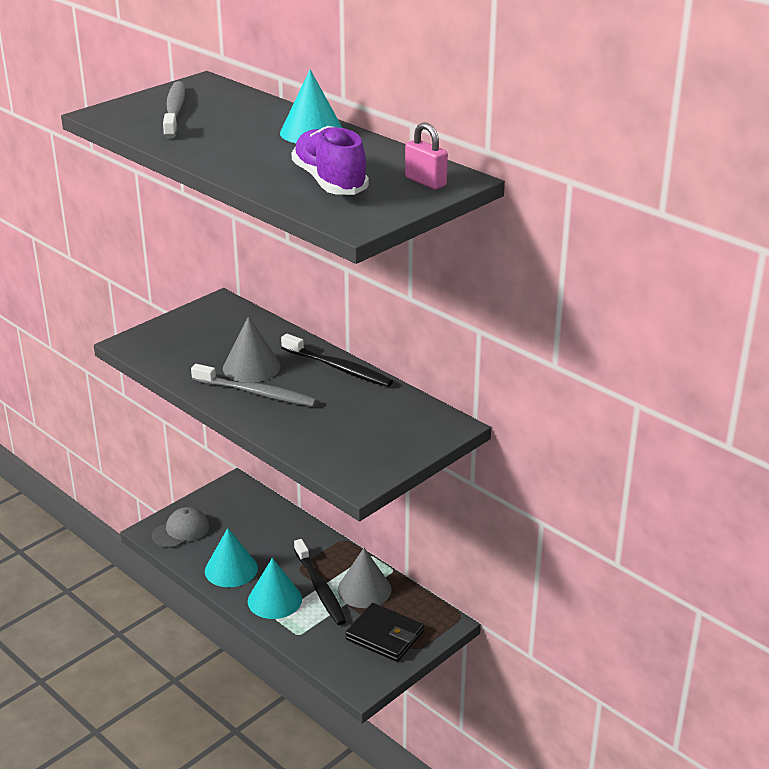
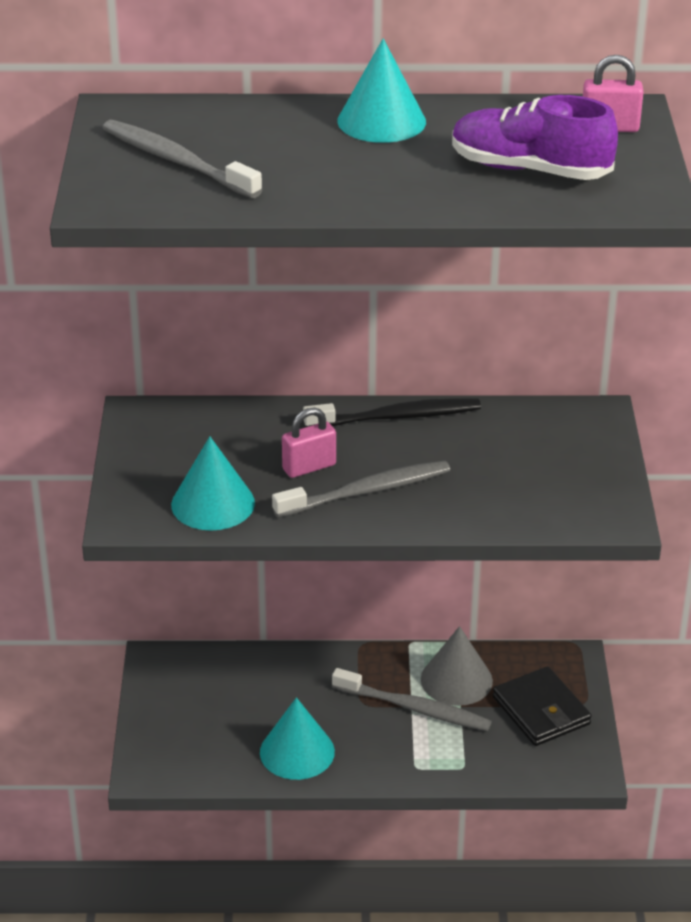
camera: 45 degrees left, 5 degrees up
grey cap [152,507,209,548] -> none
grey cone [223,316,281,383] -> pink padlock [282,408,336,478]
turquoise cone [248,558,302,619] -> turquoise cone moved to [171,436,255,531]
black toothbrush [294,539,346,625] -> grey toothbrush [332,668,492,731]
black wallet [345,603,424,662] -> black wallet turned 75 degrees clockwise [493,666,592,746]

